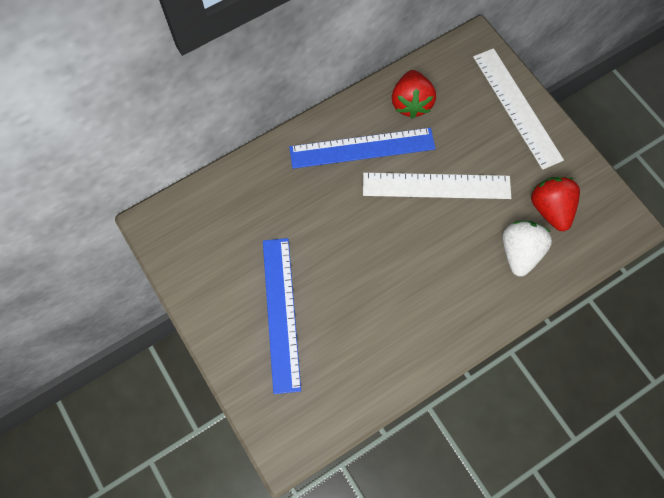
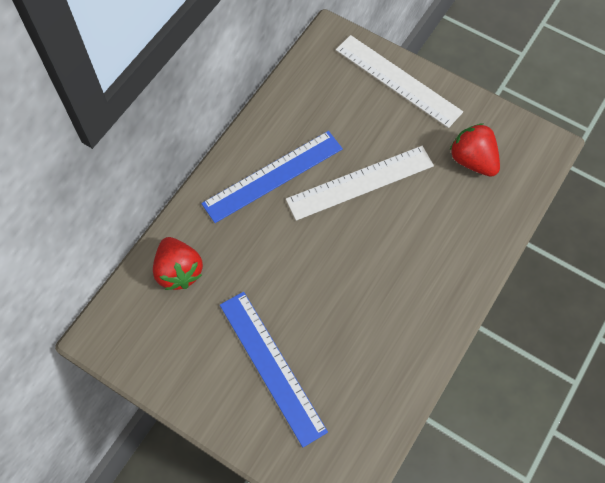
camera: 25 degrees left, 5 degrees down
red strawberry [392,70,436,118] -> red strawberry moved to [153,237,203,290]
white strawberry [503,221,552,277] -> none

